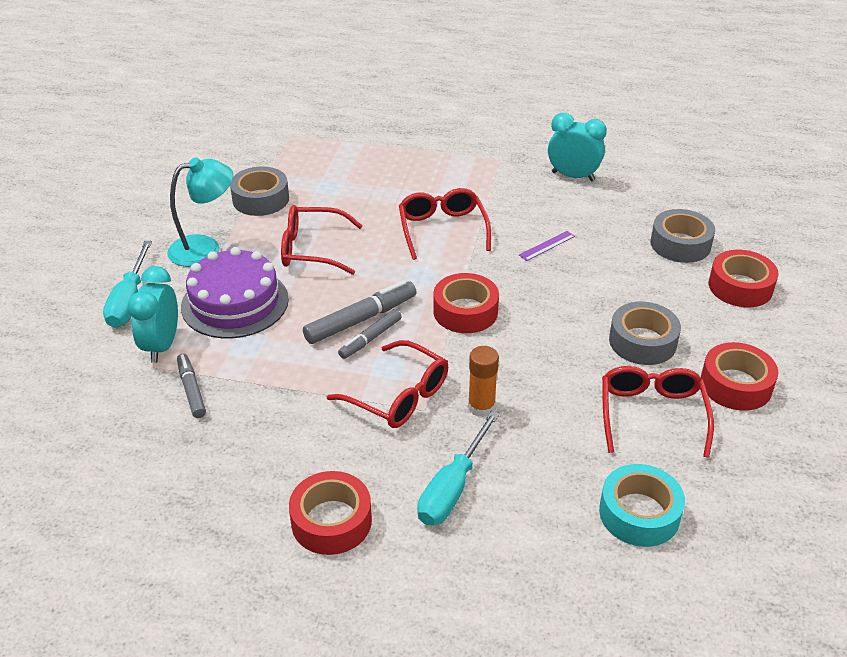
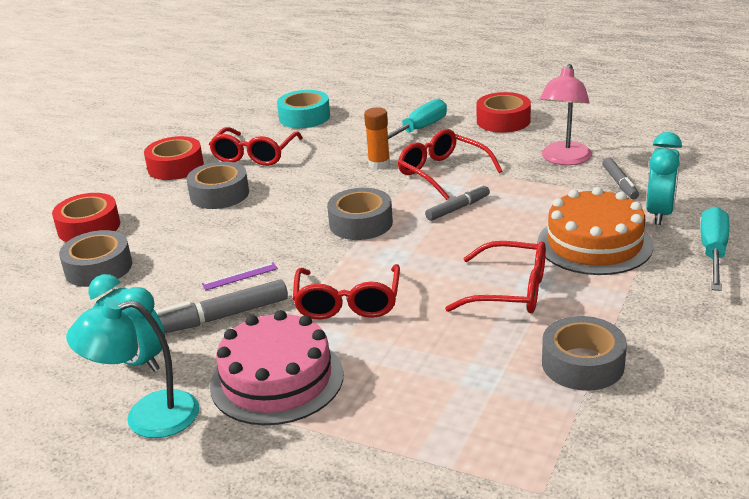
camera: 165 degrees left, 10 degrees down
turquoise lamp [167,157,233,267] -> turquoise lamp moved to [66,299,199,438]
purple cake [181,247,289,338] -> orange cake [538,187,653,275]
grey marker [303,280,416,344] -> grey marker moved to [156,279,288,333]
red tape [433,273,499,333] -> grey tape [327,188,393,240]
none -> pink cake [210,310,344,425]
none -> pink lamp [540,64,592,165]

